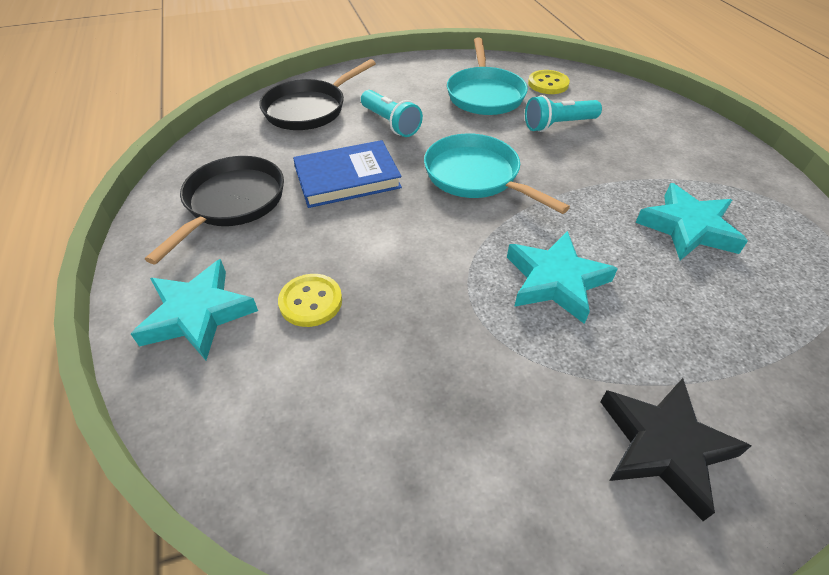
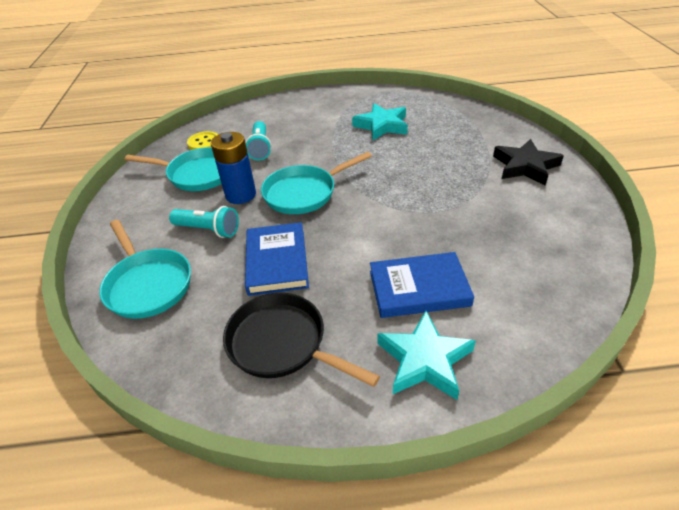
camera: 75 degrees left, 5 degrees down
black pan [259,59,376,130] -> turquoise pan [99,220,191,319]
yellow button [278,274,342,327] -> blue book [370,252,474,318]
turquoise flashlight [361,90,423,137] -> turquoise flashlight turned 45 degrees clockwise [169,206,239,238]
turquoise star [507,231,618,324] -> none
none -> blue battery [211,132,256,204]

